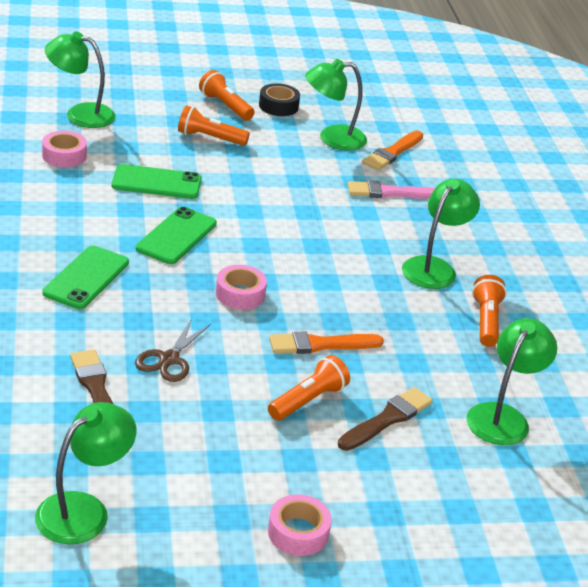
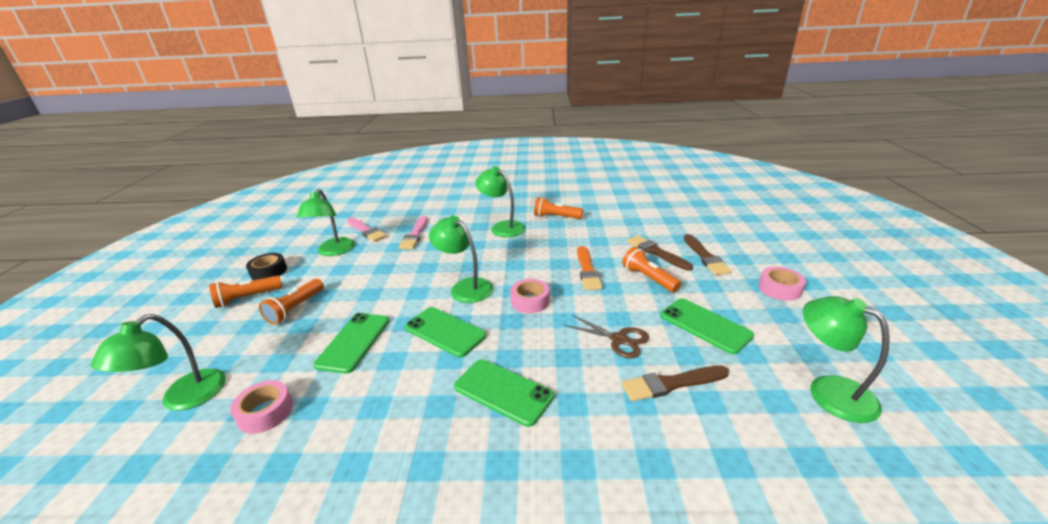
camera: 75 degrees left, 5 degrees down
orange brush [363,131,423,170] -> pink brush [347,217,386,242]
green lamp [467,318,557,445] -> green lamp moved to [429,216,493,303]
none -> green phone [661,298,754,354]
none -> brown brush [684,234,731,275]

